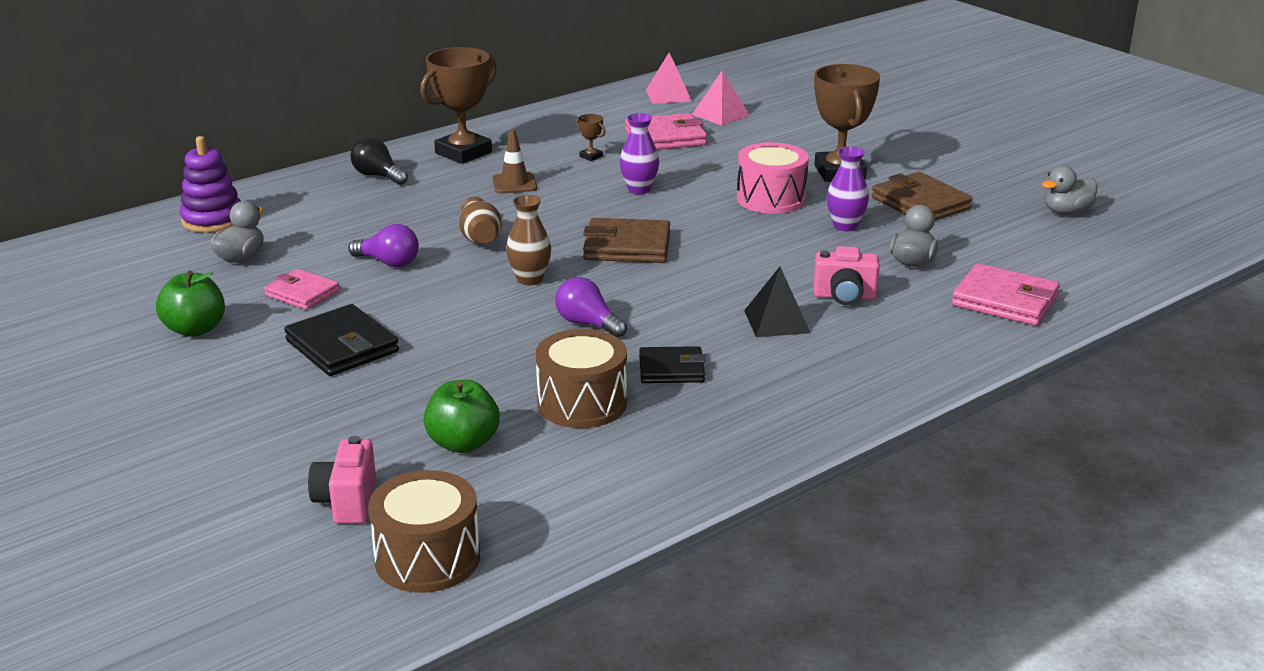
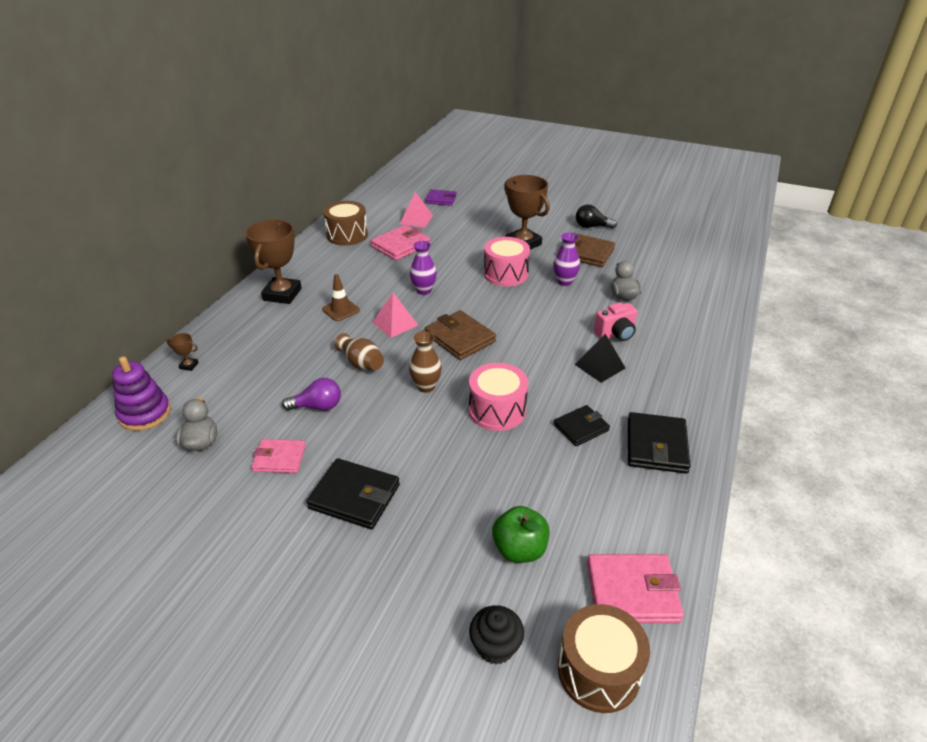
camera: 30 degrees left, 10 degrees up
green apple [156,270,225,337] -> none
pink camera [308,436,376,524] -> black cupcake [469,605,524,664]
black light bulb [350,137,408,185] -> black light bulb moved to [576,204,617,229]
brown drum [536,329,627,428] -> brown drum moved to [323,201,368,246]
purple light bulb [555,277,627,338] -> pink drum [469,363,528,431]
brown trophy [576,114,606,161] -> brown trophy moved to [167,333,199,371]
brown wallet [583,218,670,263] -> brown wallet turned 75 degrees clockwise [425,310,496,360]
pink pyramid [646,53,692,104] -> pink pyramid moved to [372,293,418,338]
pink wallet [952,263,1060,326] -> pink wallet moved to [587,554,684,623]
grey duck [1042,165,1098,215] -> none
none -> purple wallet [425,189,456,206]
none -> black wallet [628,412,691,474]

